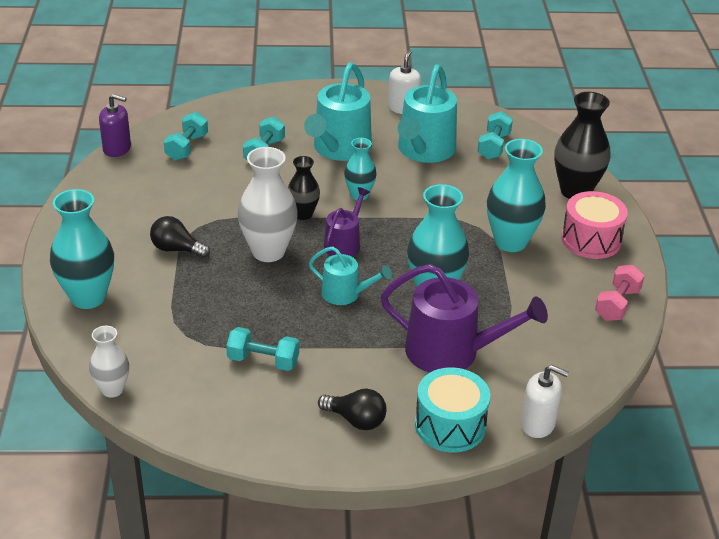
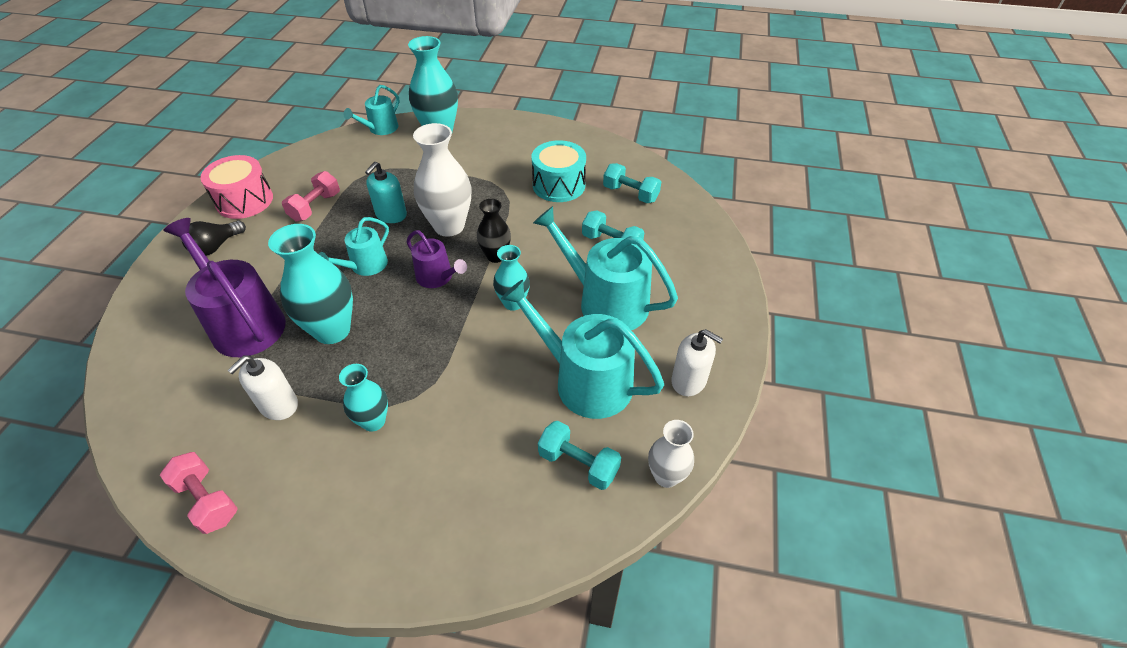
camera: 105 degrees right, 10 degrees up
white vase [89,326,129,398] -> white vase moved to [648,420,694,488]
purple soap dispenser [99,94,131,157] -> none
black light bulb [150,216,210,258] -> none
turquoise dumbbell [226,327,299,371] -> pink dumbbell [282,171,340,222]
purple watering can [381,264,548,373] -> purple watering can turned 105 degrees clockwise [164,218,286,357]
turquoise drum [415,367,490,453] -> turquoise drum moved to [531,140,586,202]
turquoise vase [487,139,546,252] -> turquoise vase [339,364,388,431], size x0.58
white soap dispenser [521,365,569,438] -> white soap dispenser moved to [227,356,298,420]
black vase [554,92,610,199] -> none
pink drum [561,191,628,259] -> pink drum moved to [201,155,273,219]
none -> turquoise watering can [344,85,400,135]
none -> turquoise soap dispenser [365,162,407,223]

